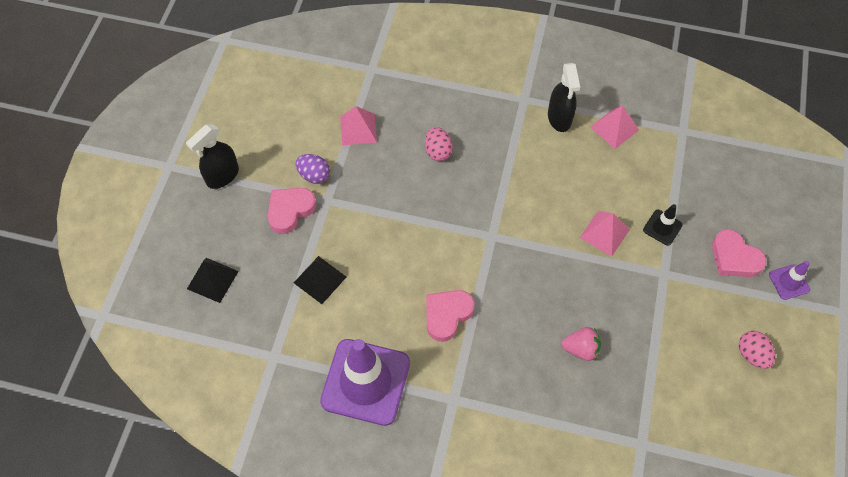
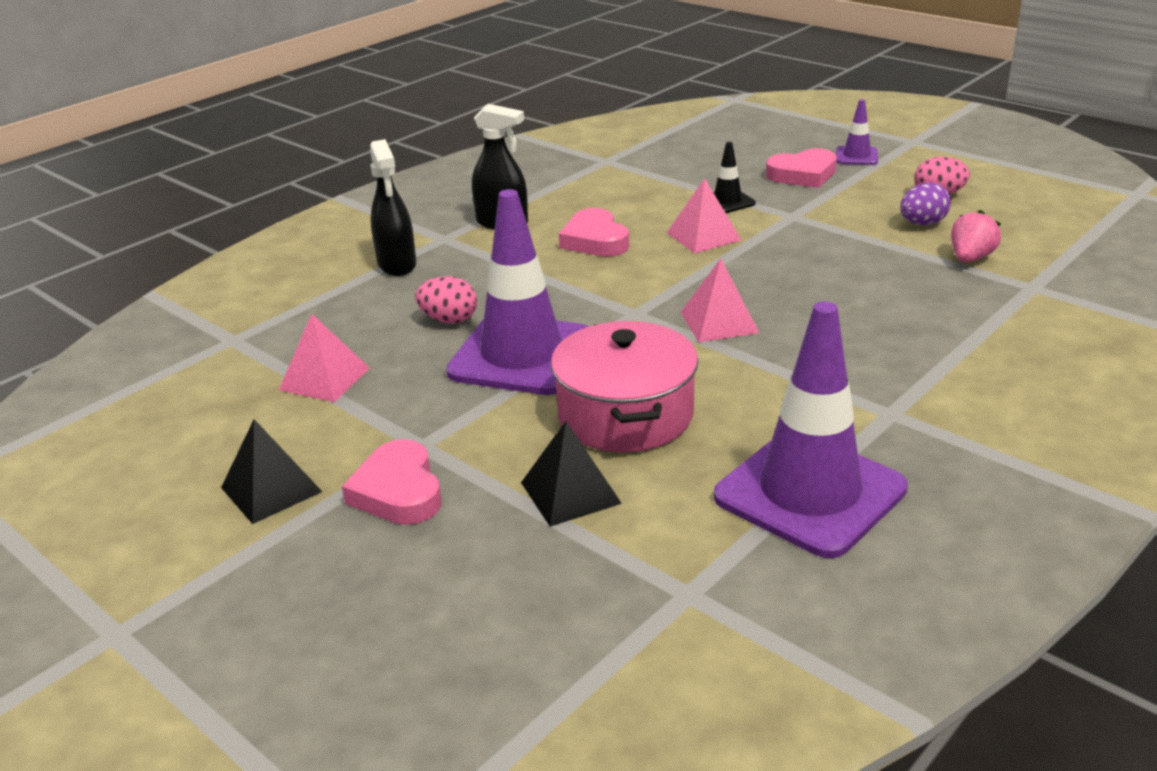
camera: 60 degrees left, 30 degrees down
black spray bottle [186,124,239,189] -> black spray bottle moved to [370,139,416,276]
black pyramid [187,258,239,303] -> black pyramid moved to [221,419,322,524]
purple egg [296,154,330,184] -> purple egg moved to [900,183,951,225]
pink heart [426,290,475,342] -> pink heart moved to [559,208,629,257]
pink strawberry [561,327,601,361] -> pink strawberry moved to [951,210,1001,263]
pink pyramid [590,105,639,149] -> pink pyramid moved to [681,259,759,342]
none -> purple traffic cone [446,189,589,395]
none -> pink pot [551,321,698,452]

